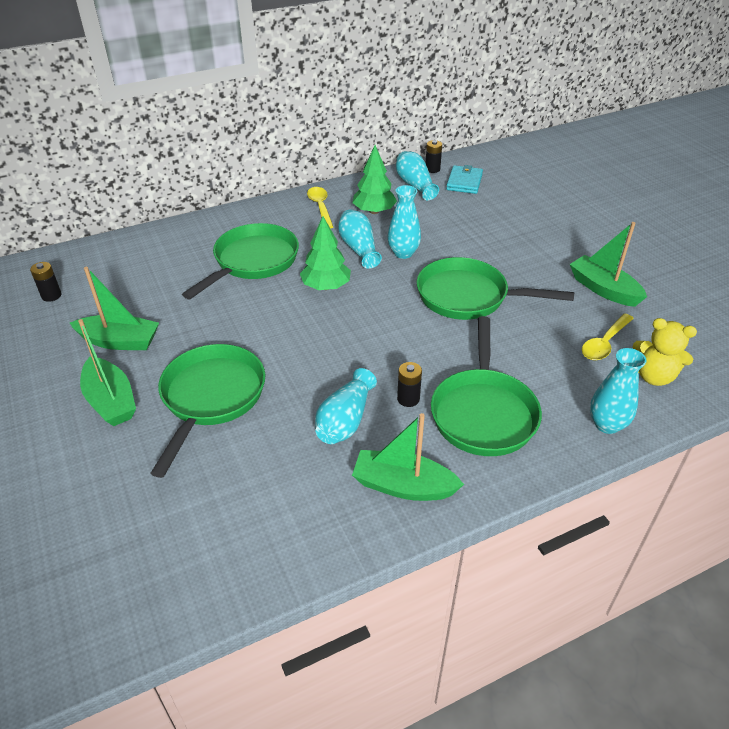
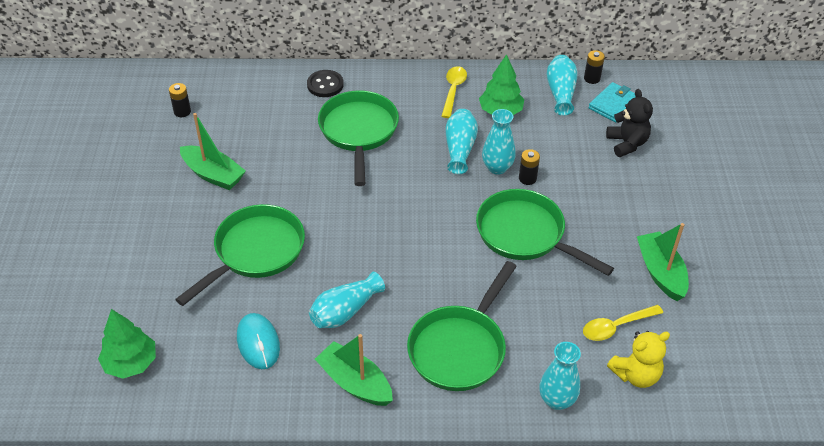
camera: 25 degrees right, 5 degrees up
green boat [78,319,136,426] -> none
green pan [182,223,299,299] -> green pan turned 60 degrees counterclockwise [318,90,399,186]
green tree [300,216,351,290] -> green tree moved to [98,309,156,379]
black battery [397,362,422,407] -> black battery moved to [519,149,540,185]
yellow teddy bear [633,318,697,386] -> yellow teddy bear turned 75 degrees counterclockwise [607,331,670,388]
none -> turquoise mouse [237,313,280,369]
none -> black button [307,70,344,97]
none -> black teddy bear [606,89,653,157]

